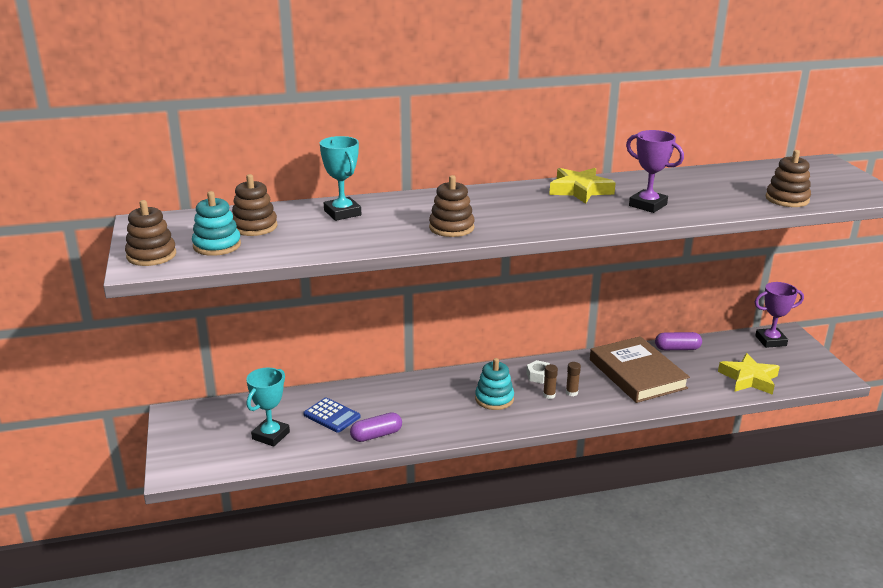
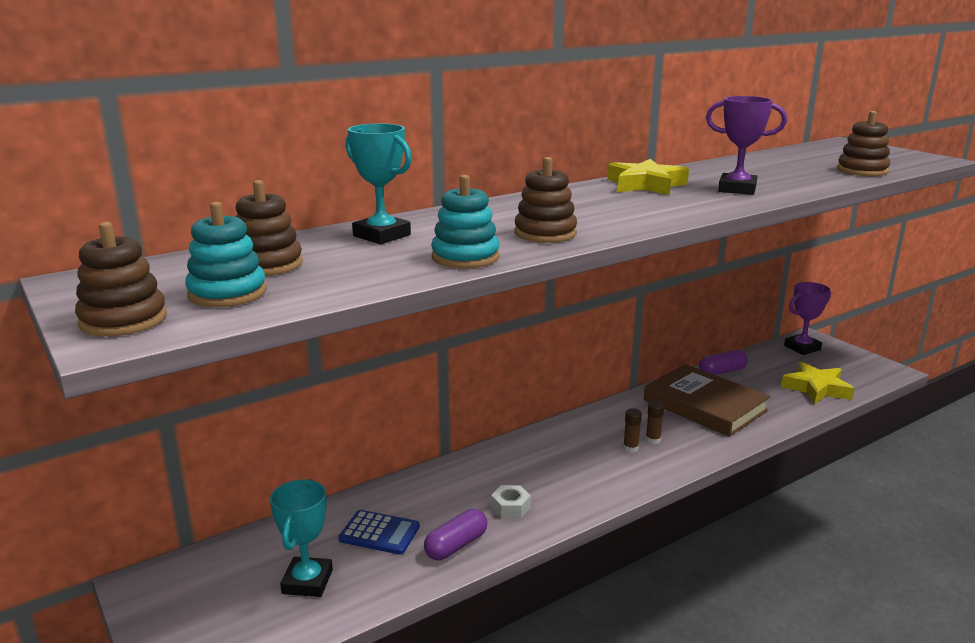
camera: 20 degrees left, 5 degrees down
turquoise stacking toy [475,358,514,410] -> turquoise stacking toy moved to [431,175,500,268]
white nut [526,360,550,384] -> white nut moved to [491,485,531,518]

